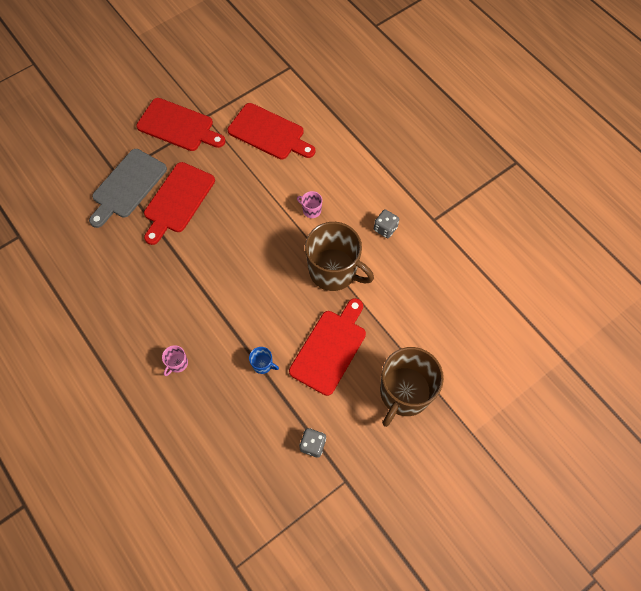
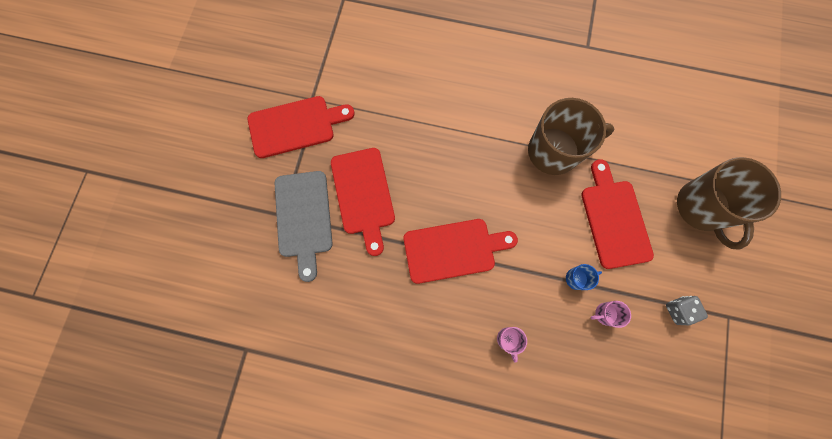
camera: 40 degrees left, 10 degrees up
red cutting board [228,103,315,159] -> red cutting board moved to [404,219,518,284]
pink mug [297,191,322,218] -> pink mug moved to [590,301,631,328]
grey dice [374,209,399,238] -> none

